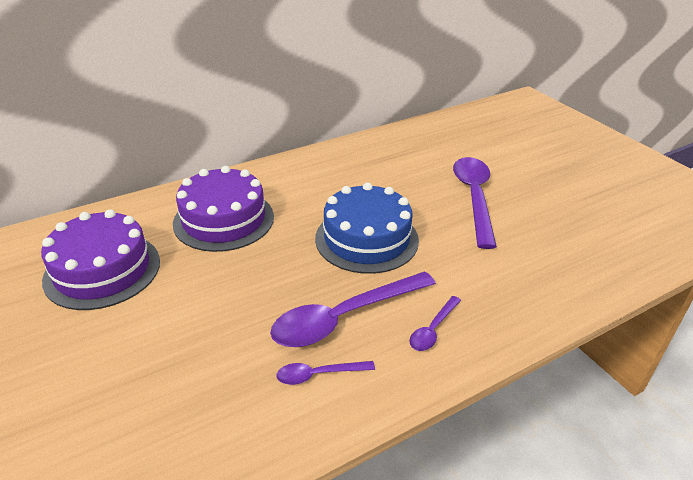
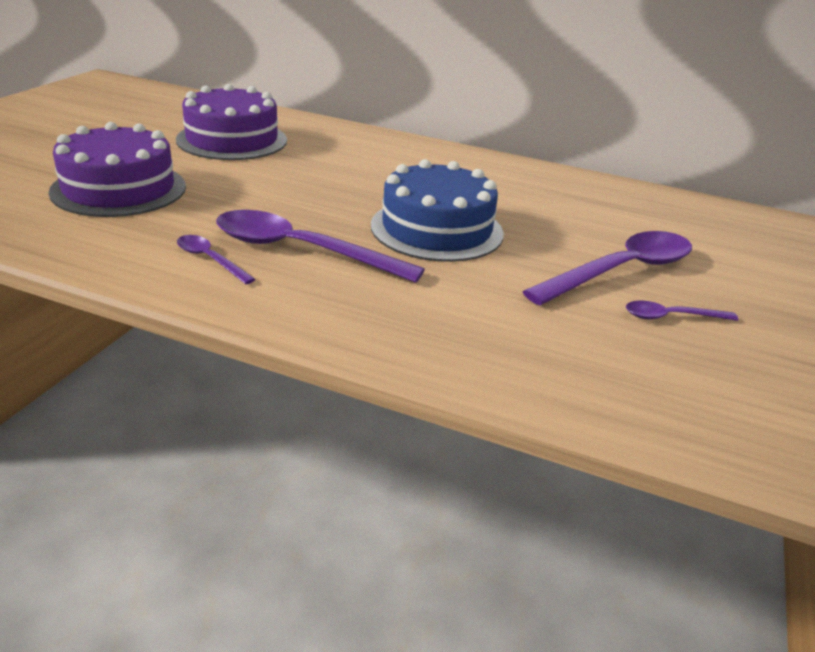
camera: 50 degrees right, 5 degrees down
purple cake [173,166,274,252] -> purple cake moved to [48,122,186,217]
purple spoon [409,296,461,351] -> purple spoon moved to [626,301,738,321]

